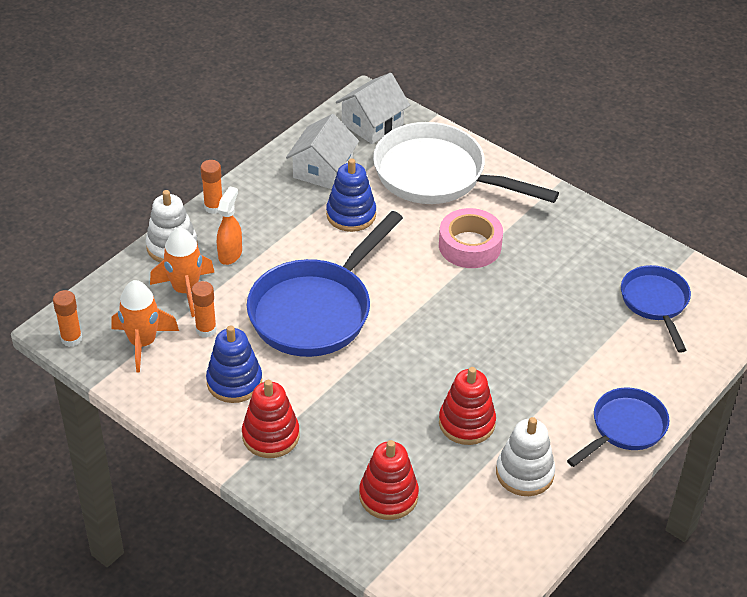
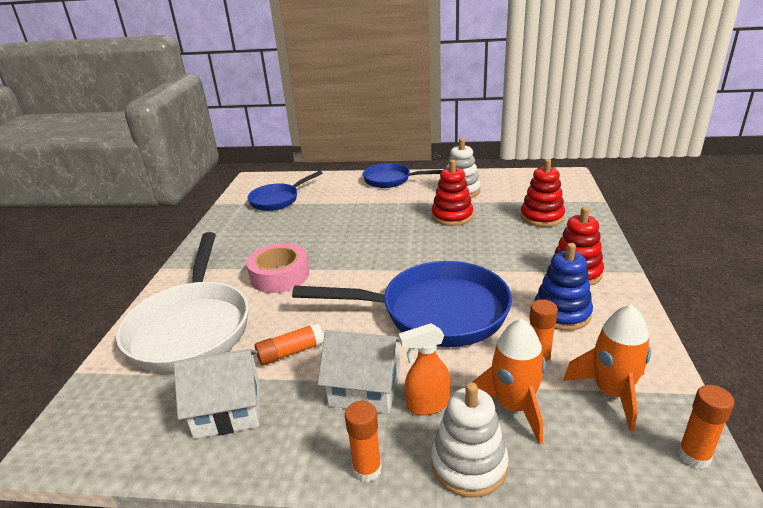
camera: 120 degrees left, 15 degrees down
blue stacking toy [326,158,376,232] -> orange glue stick [255,323,324,366]
white house [336,73,410,144] -> white house moved to [317,330,401,414]

